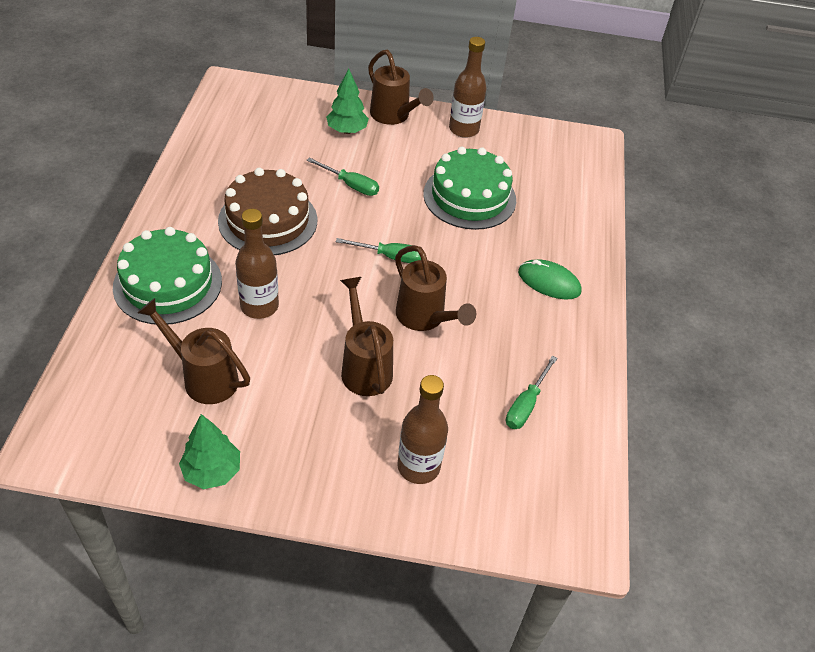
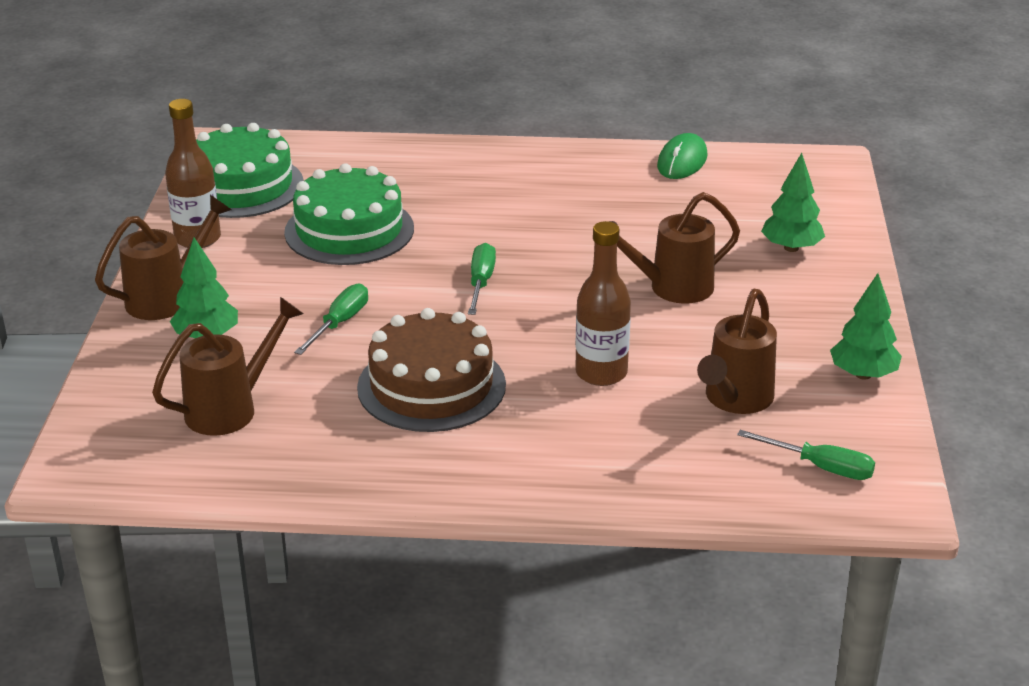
camera: 90 degrees left, 15 degrees down
green cake [113,227,222,324] -> green cake moved to [196,123,304,218]
brown watering can [395,245,476,331] -> brown watering can moved to [152,297,303,436]
brown bottle [397,375,448,484] -> green tree [761,153,825,252]
green screwdriver [506,356,558,429] -> green screwdriver moved to [737,430,875,480]
green mouse [518,259,582,300] -> green mouse moved to [657,133,708,179]

